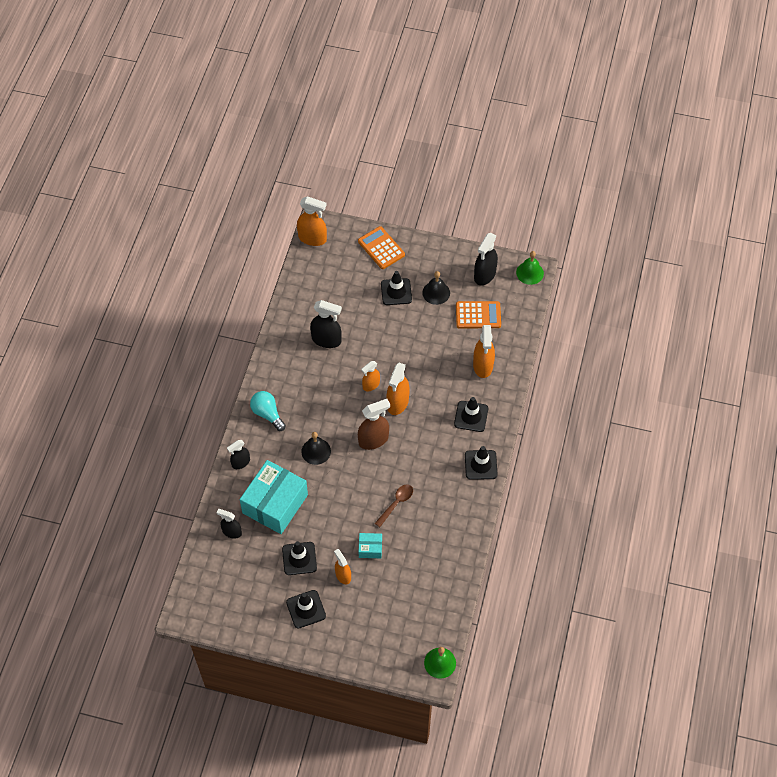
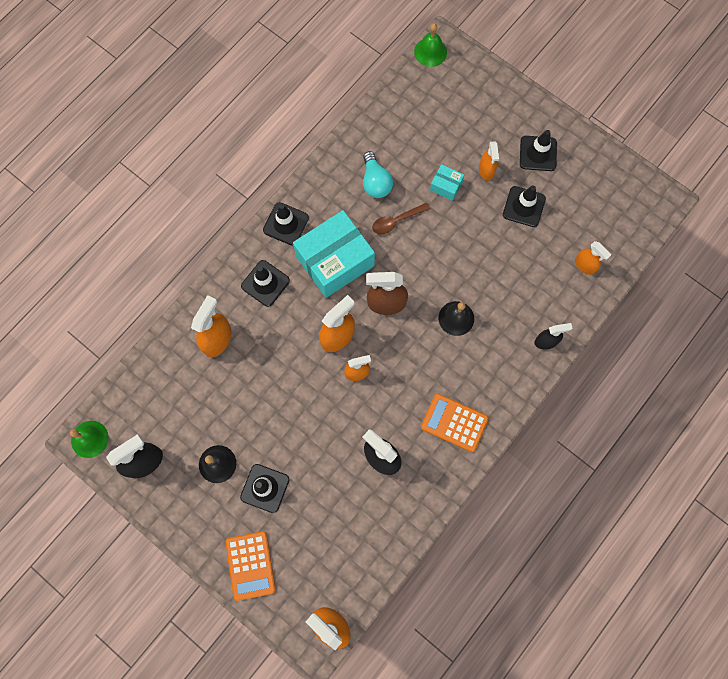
camera: 155 degrees left, 15 degrees up
black spray bottle [217,509,242,539] -> orange spray bottle [575,241,611,275]
turquoise box [240,460,308,534] -> turquoise box moved to [293,210,375,298]
turquoise light bulb [250,391,286,431] -> turquoise light bulb moved to [363,151,393,198]
orange calculator [456,301,501,328] -> orange calculator moved to [421,393,489,452]

